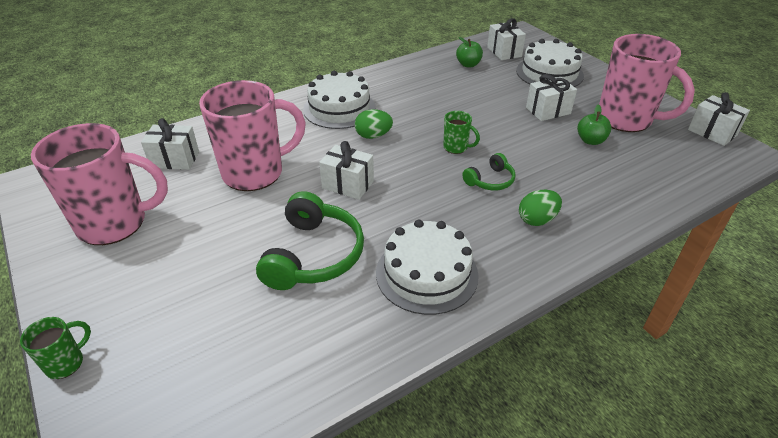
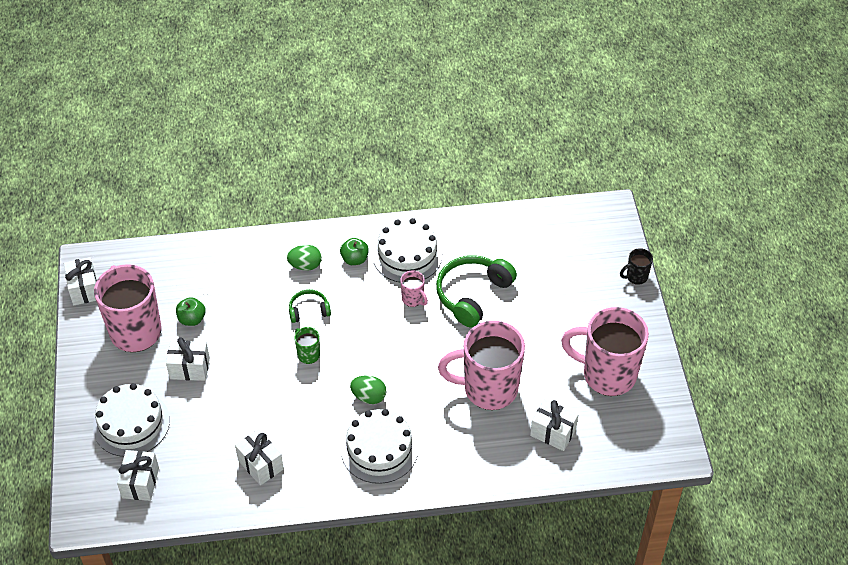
camera: 155 degrees left, 10 degrees up
green mug [20,317,91,379] -> black mug [620,248,653,285]
white gift [319,141,374,200] -> white gift moved to [235,429,284,486]
green apple [456,37,483,67] -> green apple moved to [340,238,369,265]
none -> pink mug [400,270,428,307]

